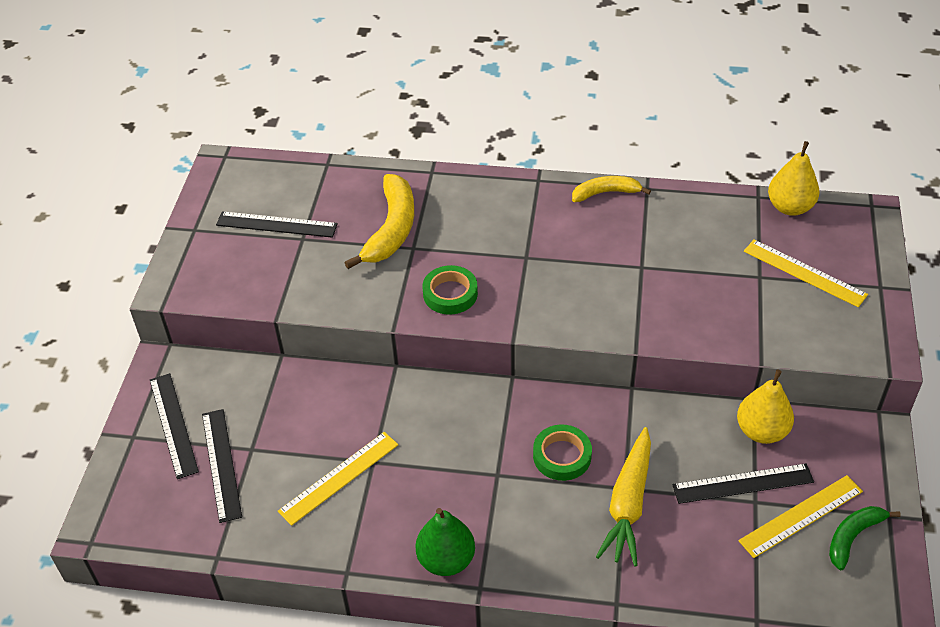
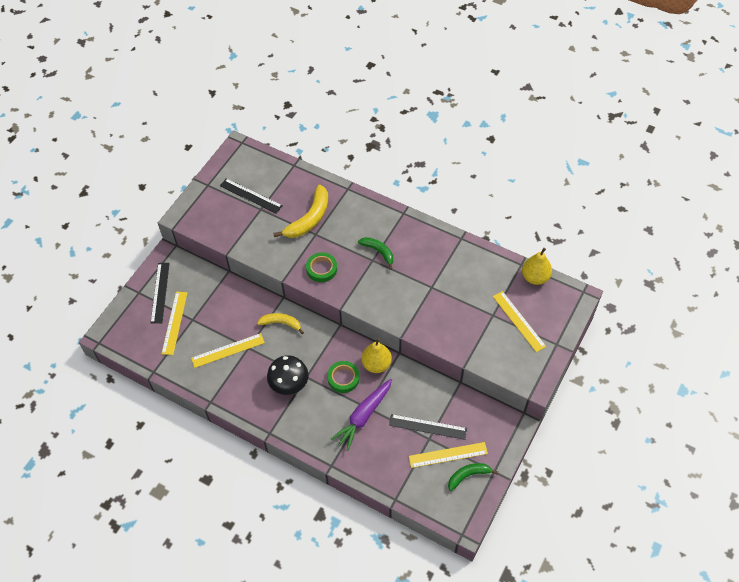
camera: 20 degrees right, 10 degrees up
black ruler [202,409,242,523] -> yellow ruler [162,292,187,355]
green pear [415,508,475,576] -> none
yellow banana [572,176,651,202] -> yellow banana moved to [257,313,304,334]
yellow carrot [596,427,651,567] -> purple carrot [331,379,392,451]
yellow pear [737,370,794,444] -> yellow pear moved to [361,338,392,373]
none -> black mushroom [267,355,308,395]
none -> green banana [358,237,393,270]

